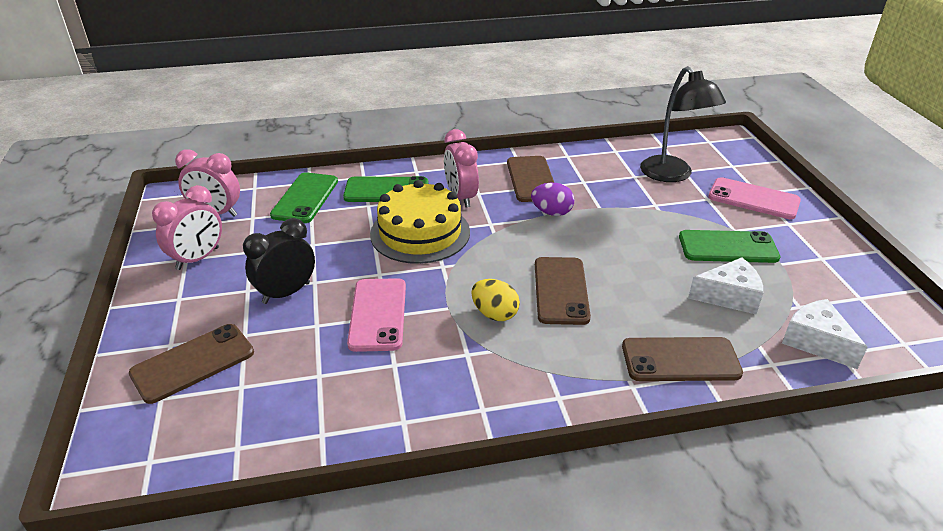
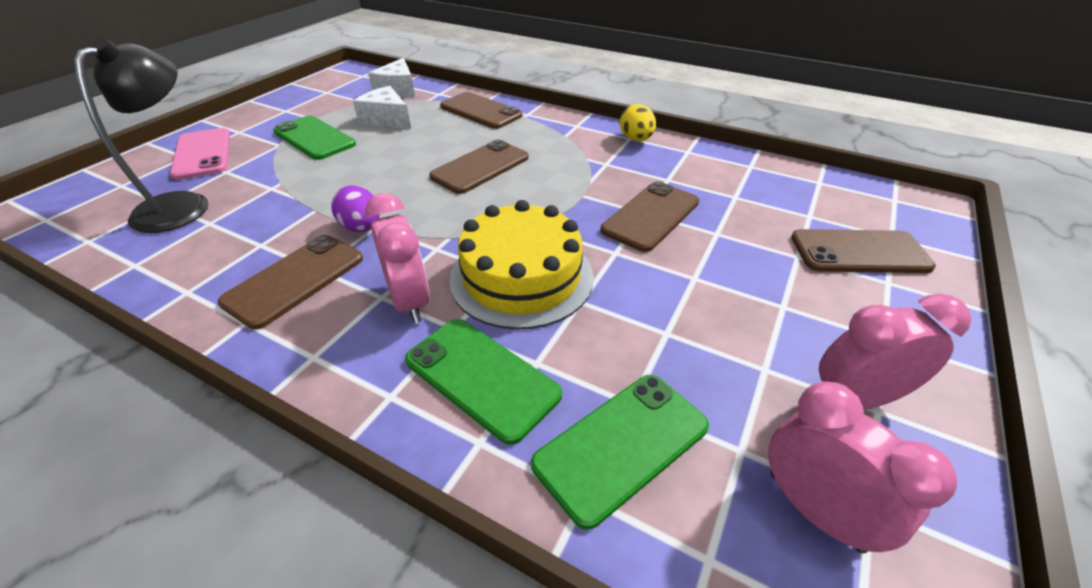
camera: 140 degrees left, 5 degrees up
black clock [243,218,315,304] -> none
pink phone [347,278,406,352] -> brown phone [601,181,699,252]
pink clock [444,129,479,208] -> pink clock turned 45 degrees counterclockwise [365,193,430,323]
yellow egg [471,279,520,321] -> yellow egg moved to [620,104,656,141]

